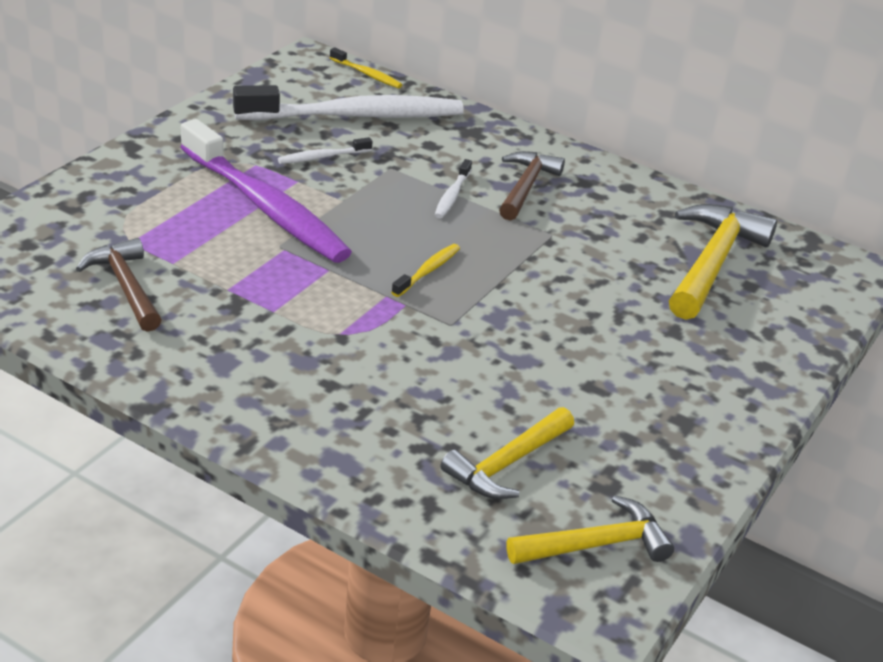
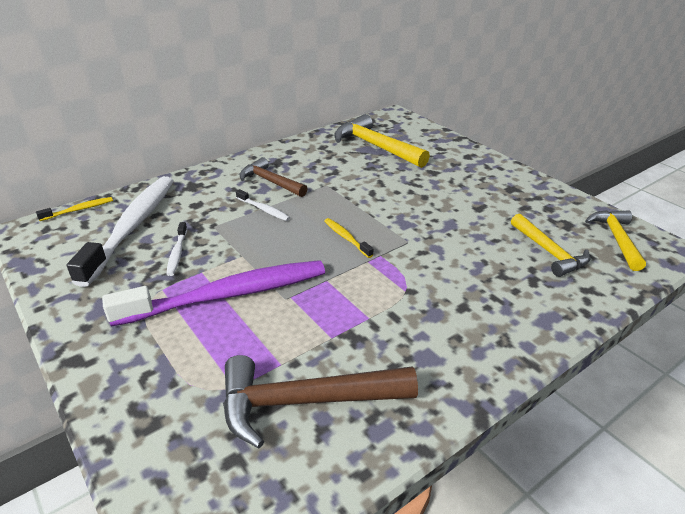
camera: 65 degrees left, 0 degrees up
brown hammer [76,238,161,332] -> brown hammer [223,355,418,449], size x1.52

